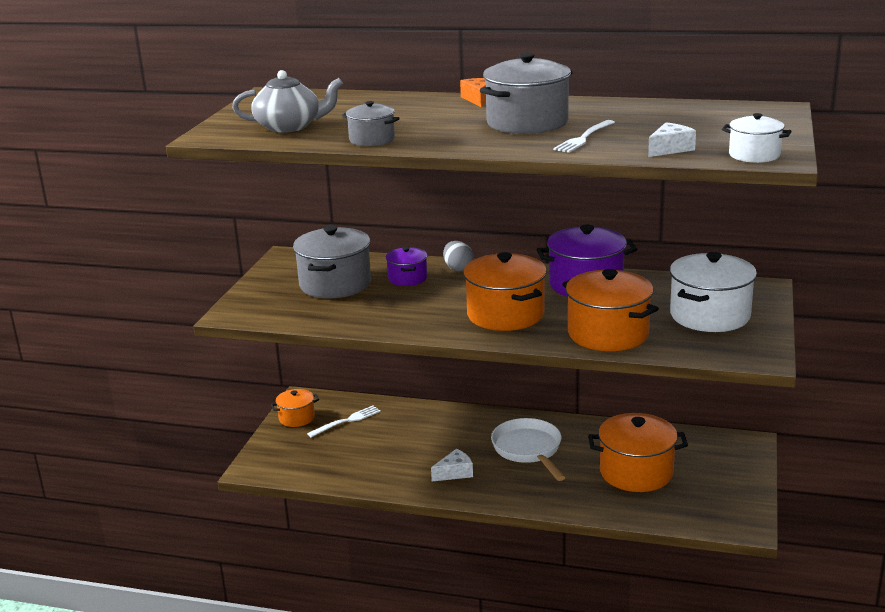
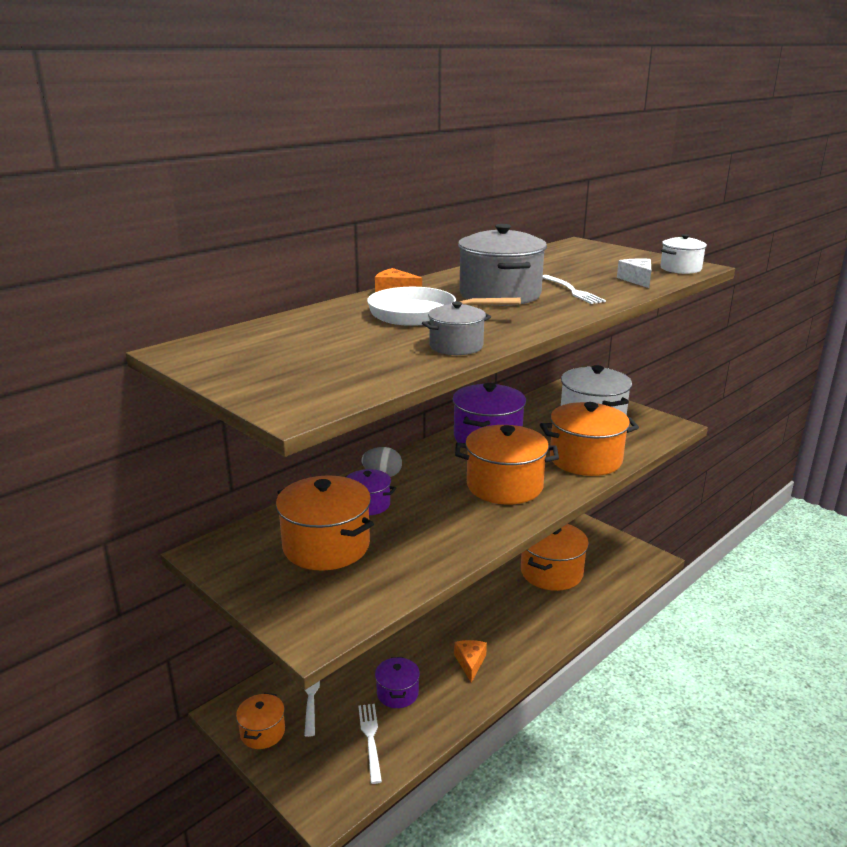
camera: 60 degrees left, 0 degrees up
grey teapot [232,70,343,133] -> none
grey pot [293,226,371,298] -> orange pot [276,475,374,571]
white cheese [431,449,473,482] -> orange cheese [454,640,487,683]
white pan [491,418,566,481] -> white pan moved to [367,287,521,326]
none -> white fork [358,704,382,784]
none -> purple pot [375,657,420,708]

